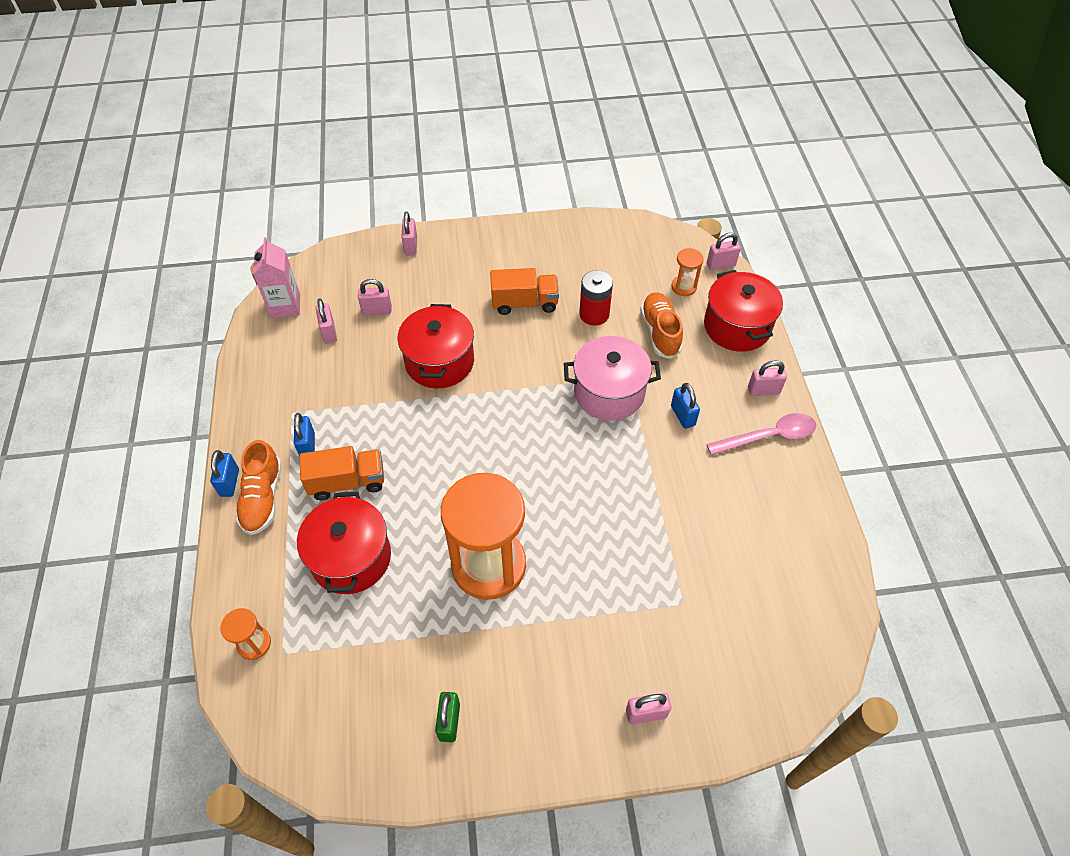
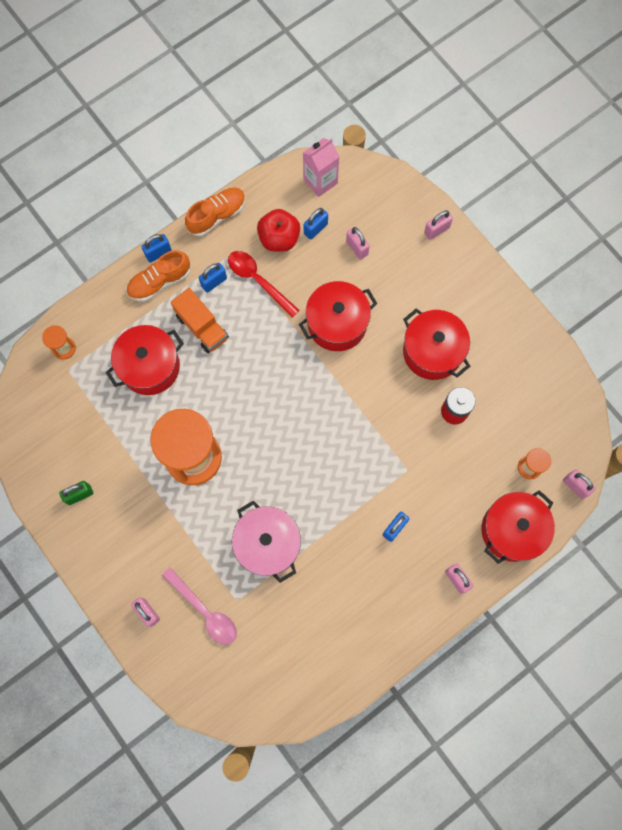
camera: 60 degrees right, 20 degrees up
pink padlock [316,299,337,344] -> blue padlock [304,208,328,240]
orange truck [490,268,559,315] -> red pot [403,308,471,380]
pink pot [564,336,661,421] -> pink pot moved to [232,501,301,583]
orange shoe [640,292,683,359] -> orange shoe moved to [185,187,246,237]
pink spoon [706,413,816,455] -> pink spoon moved to [162,567,237,645]
none -> red spoon [228,251,300,318]
none -> red apple [257,209,300,252]

